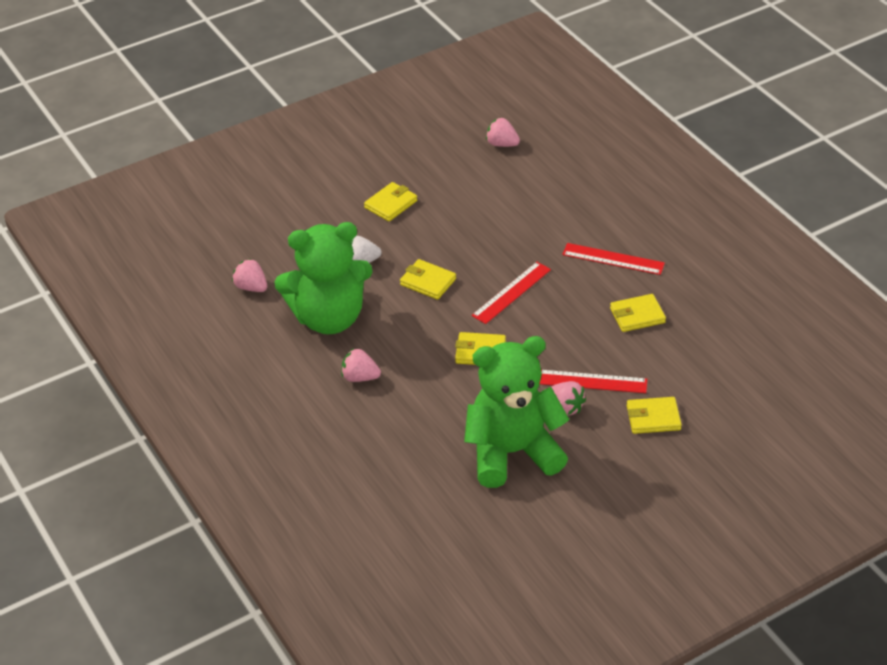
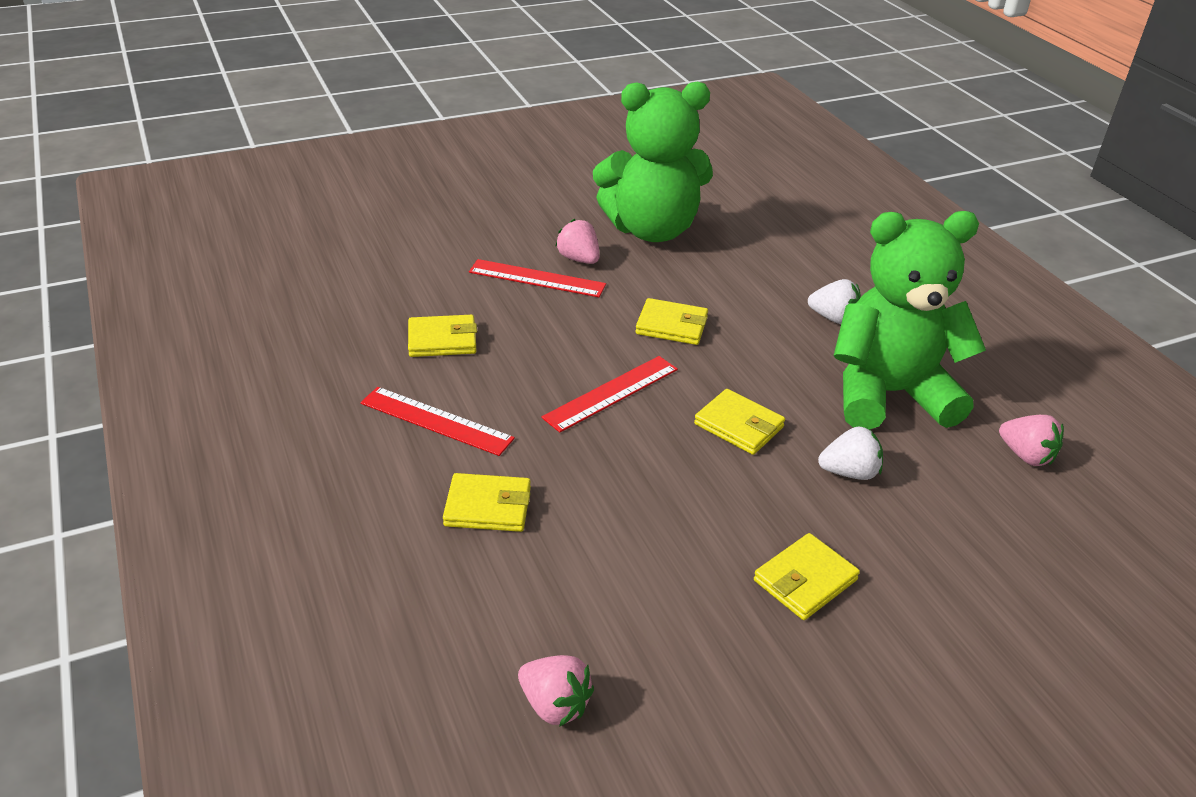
camera: 175 degrees left, 5 degrees down
pink strawberry [341,348,381,382] -> white strawberry [808,279,861,324]
yellow wallet [627,397,682,434] -> yellow wallet moved to [443,473,531,532]

